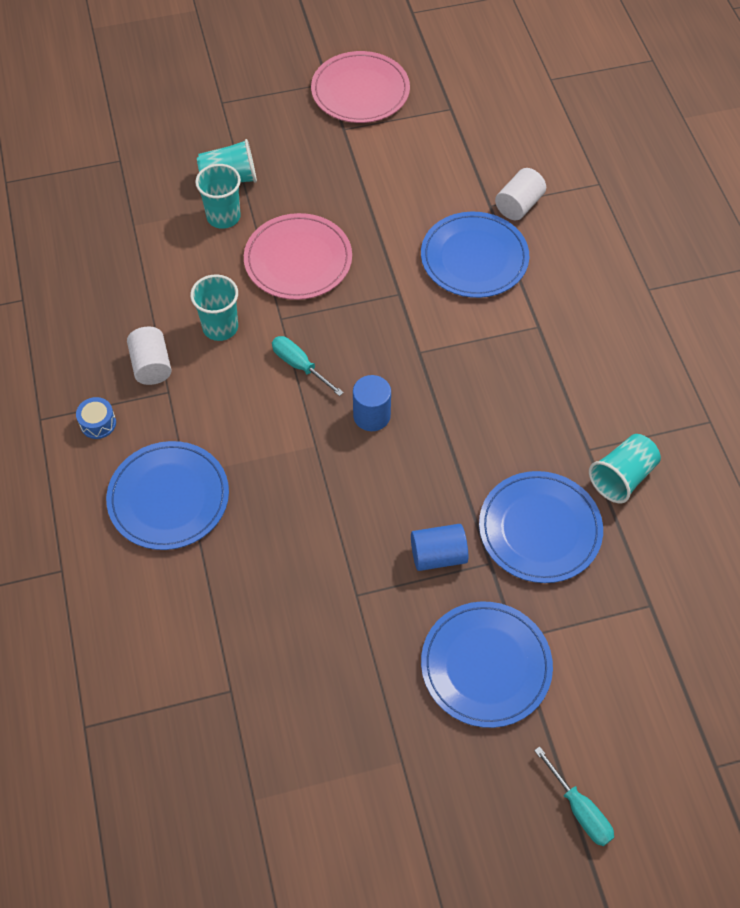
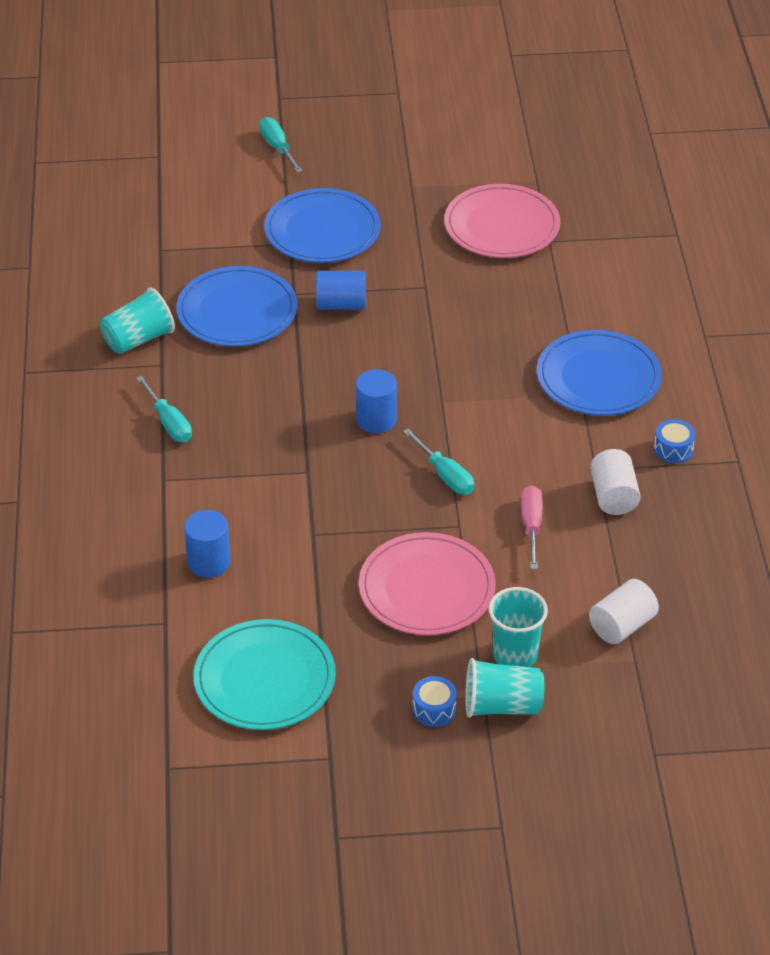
camera: 170 degrees left, 15 degrees down
turquoise cup [190,274,238,341] -> pink screwdriver [521,485,543,569]
pink plate [311,51,410,123] -> pink plate moved to [444,184,560,258]
blue plate [421,212,529,298] -> blue cylinder [184,510,231,578]
white cylinder [495,168,546,220] -> white cylinder moved to [589,579,659,644]
none -> turquoise screwdriver [136,376,192,442]
none -> turquoise plate [194,619,336,730]
none -> blue drum [412,676,457,727]

